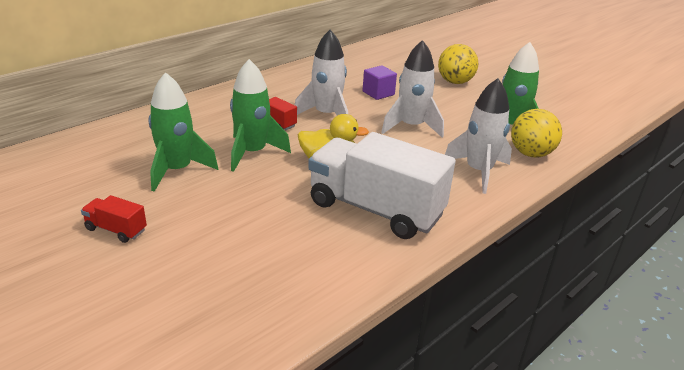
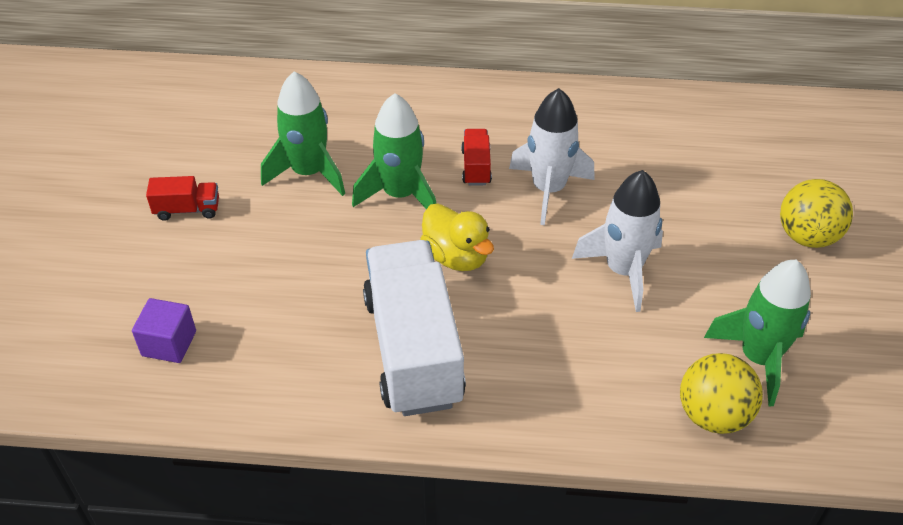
camera: 50 degrees right, 15 degrees up
red truck [81,195,147,243] -> red truck turned 105 degrees clockwise [146,176,219,221]
purple cube [363,65,397,100] -> purple cube moved to [132,298,196,363]
white rocket [445,78,512,194] -> none

